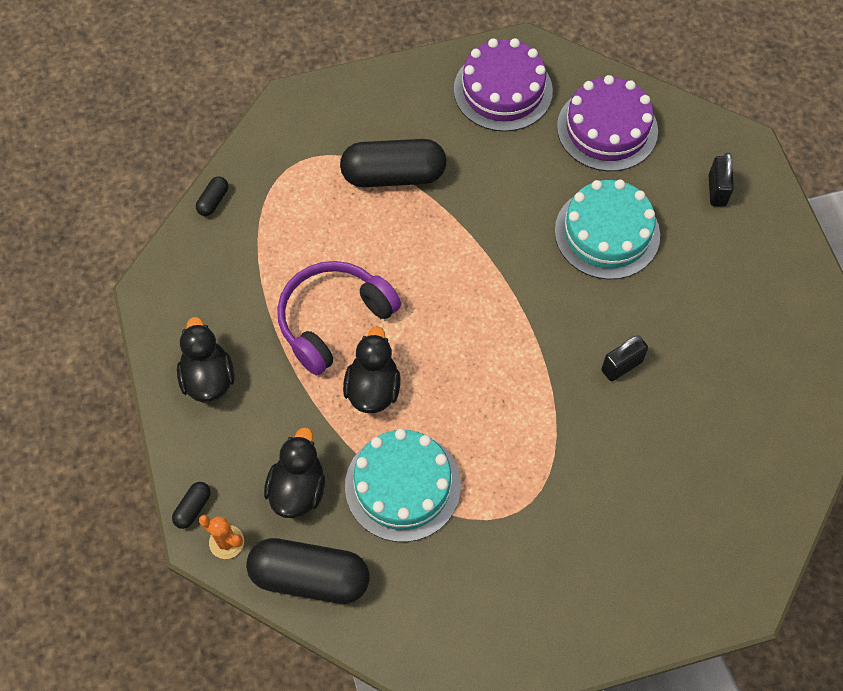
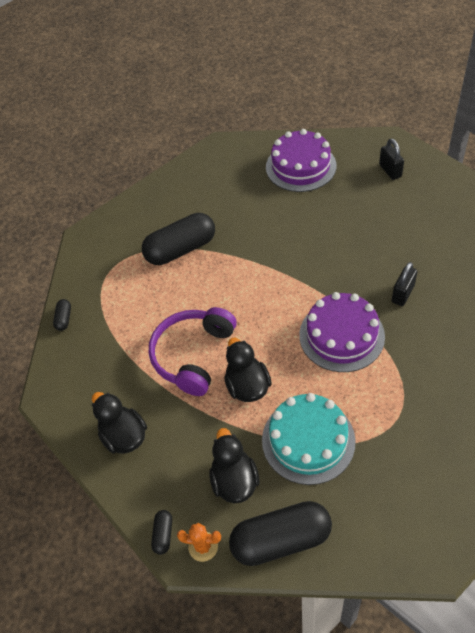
camera: 20 degrees left, 10 degrees down
purple cake [454,38,553,132] -> purple cake moved to [299,292,385,372]
turquoise cake [555,180,660,280] -> none

